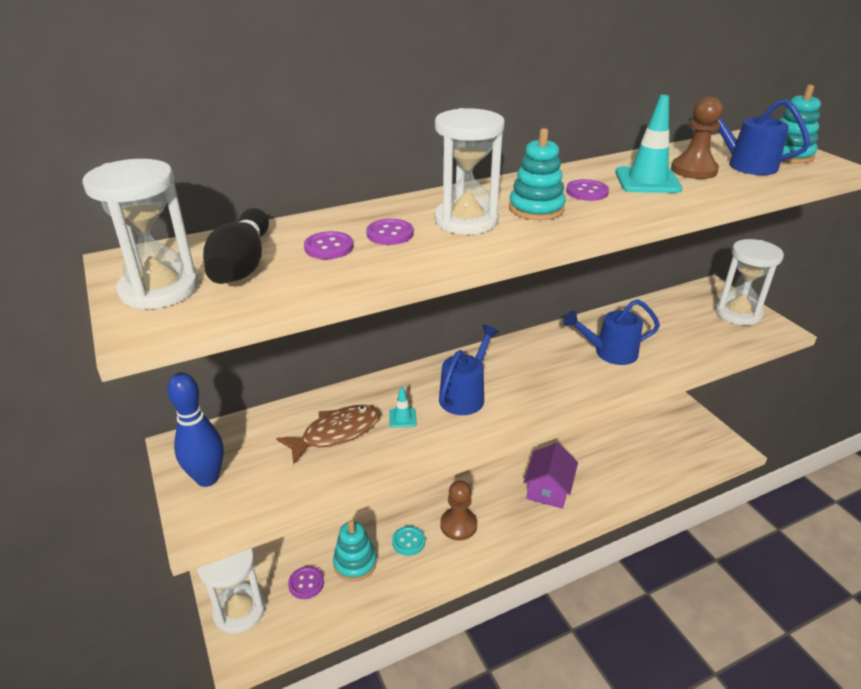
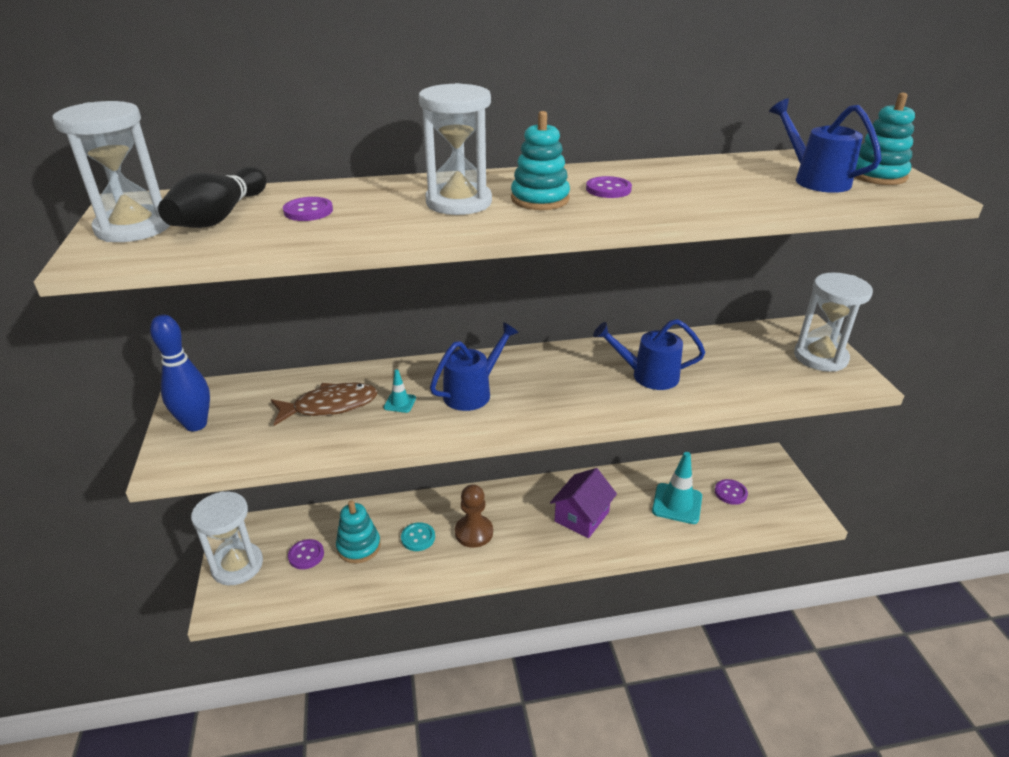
camera: 15 degrees right, 0 degrees up
purple button [366,219,414,245] -> purple button moved to [715,479,748,505]
turquoise traffic cone [615,94,682,193] -> turquoise traffic cone moved to [652,452,702,524]
brown pawn [671,96,723,179] -> none

